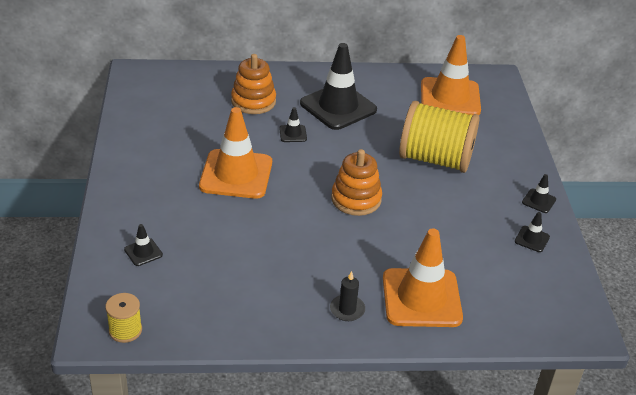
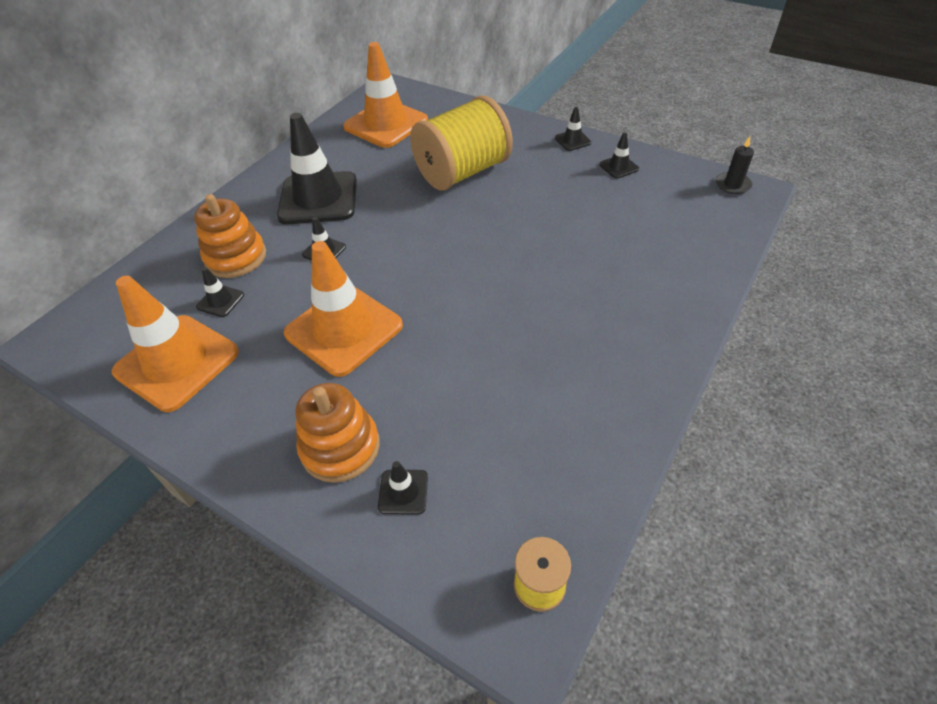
camera: 50 degrees left, 10 degrees up
black candle [330,271,365,321] -> black candle moved to [716,136,754,194]
orange stacking toy [331,149,382,216] -> orange stacking toy moved to [295,383,380,483]
orange traffic cone [383,228,463,327] -> orange traffic cone moved to [112,276,239,412]
none -> black traffic cone [196,267,244,317]

